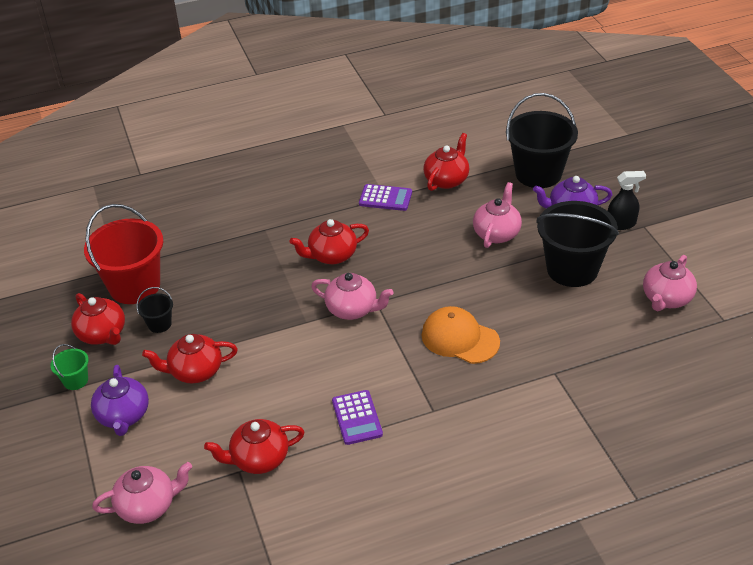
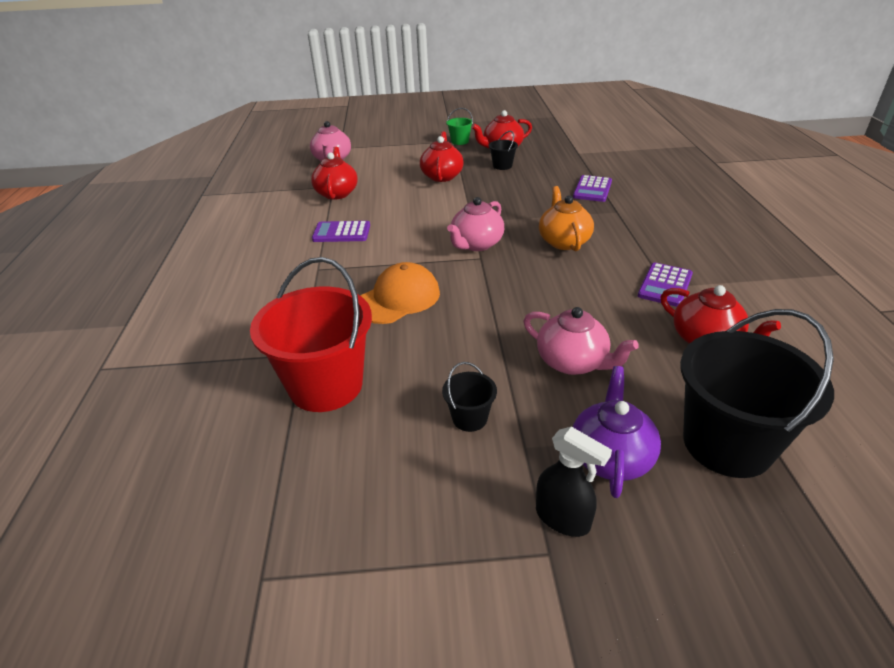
camera: 105 degrees right, 5 degrees down
red bucket [84,204,164,304] -> red bucket moved to [250,257,372,412]
purple teapot [91,365,149,436] -> none
red teapot [289,219,369,264] -> orange teapot [539,186,594,251]
black bucket [536,201,619,287] -> black bucket [442,362,497,432], size x0.45
black spray bottle [608,171,646,230] -> black spray bottle turned 60 degrees counterclockwise [536,426,612,537]
pink teapot [643,255,697,311] -> none
none -> purple calculator [573,175,612,202]

